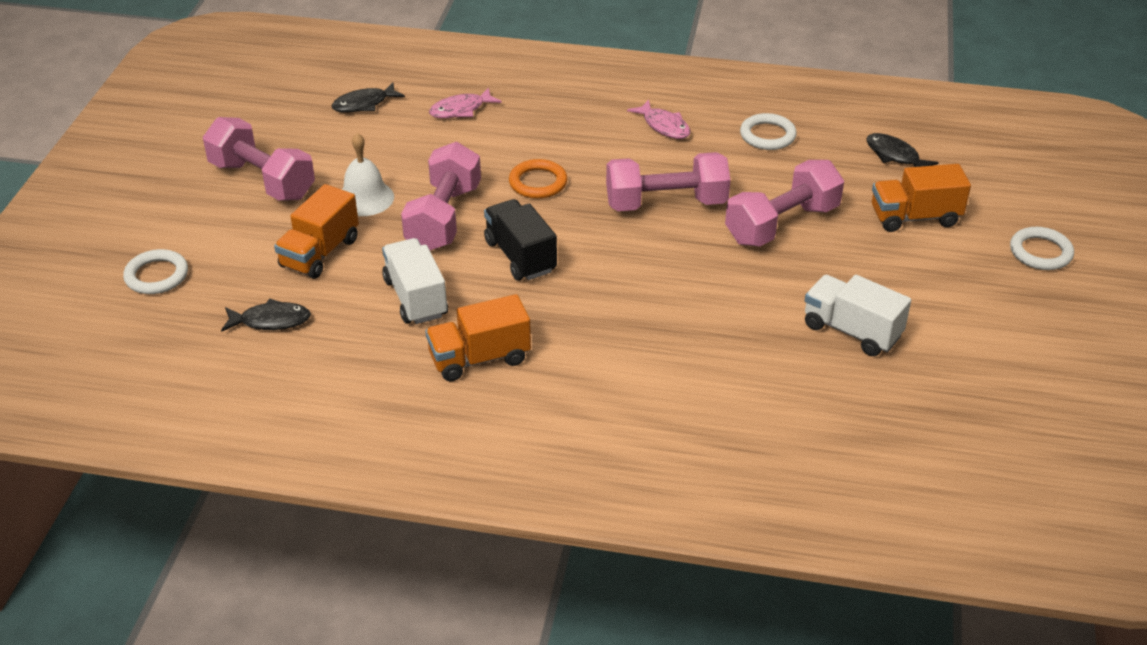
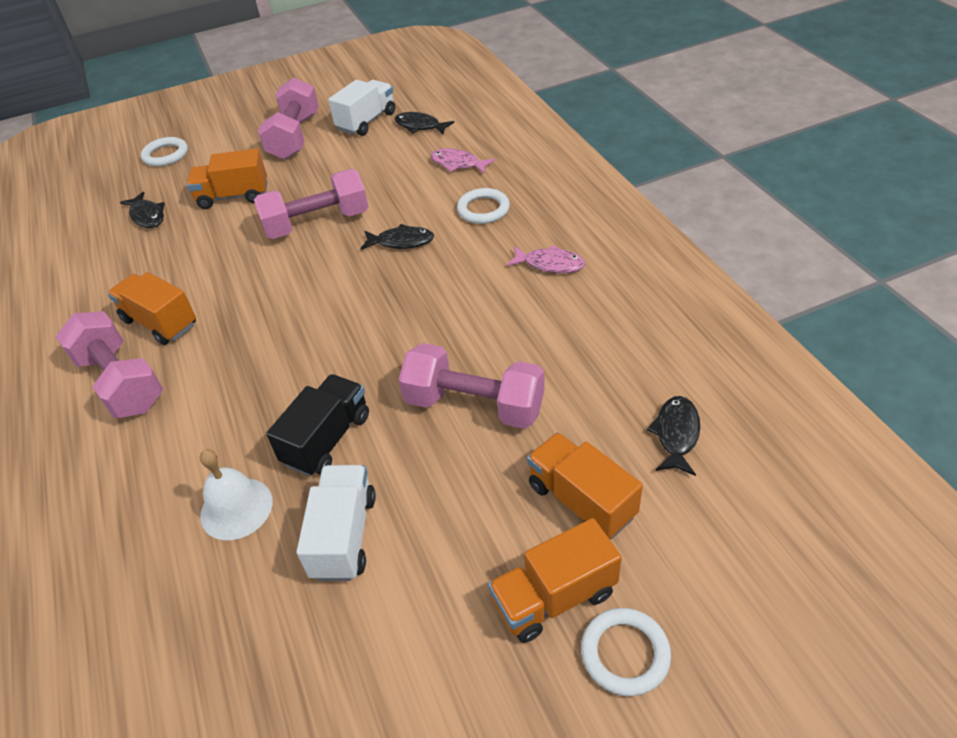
camera: 60 degrees right, 5 degrees up
white bell [342,133,394,216] -> white bell moved to [200,449,272,540]
white truck [382,238,448,324] -> white truck moved to [328,80,395,136]
black truck [484,199,557,281] -> black truck moved to [266,374,369,476]
orange ring [509,159,567,199] -> black fish [361,224,434,250]
pink dumbbell [606,152,731,211] -> pink dumbbell moved to [56,311,163,418]
pink fish [627,100,691,139] -> pink fish turned 90 degrees counterclockwise [507,245,586,273]
white ring [740,113,797,150] -> white ring moved to [457,188,510,224]
none -> orange truck [488,518,622,643]

